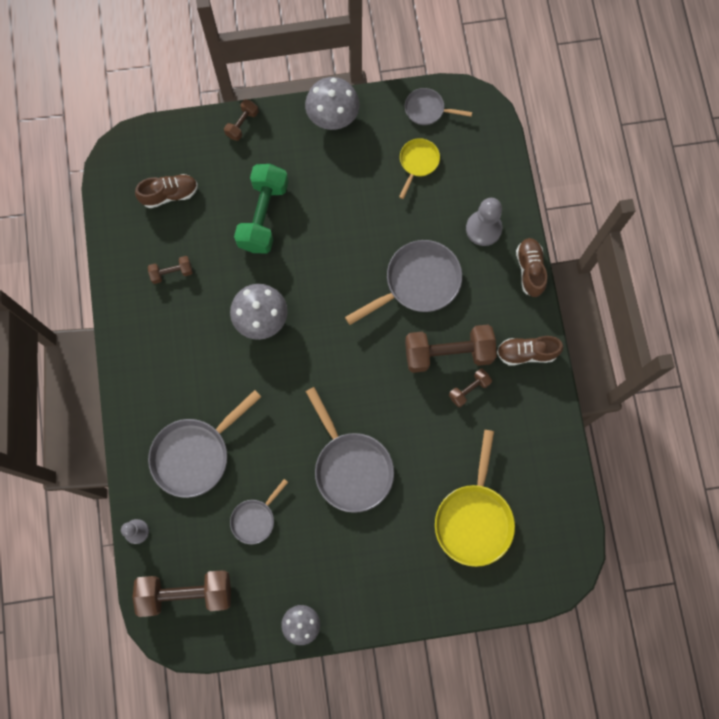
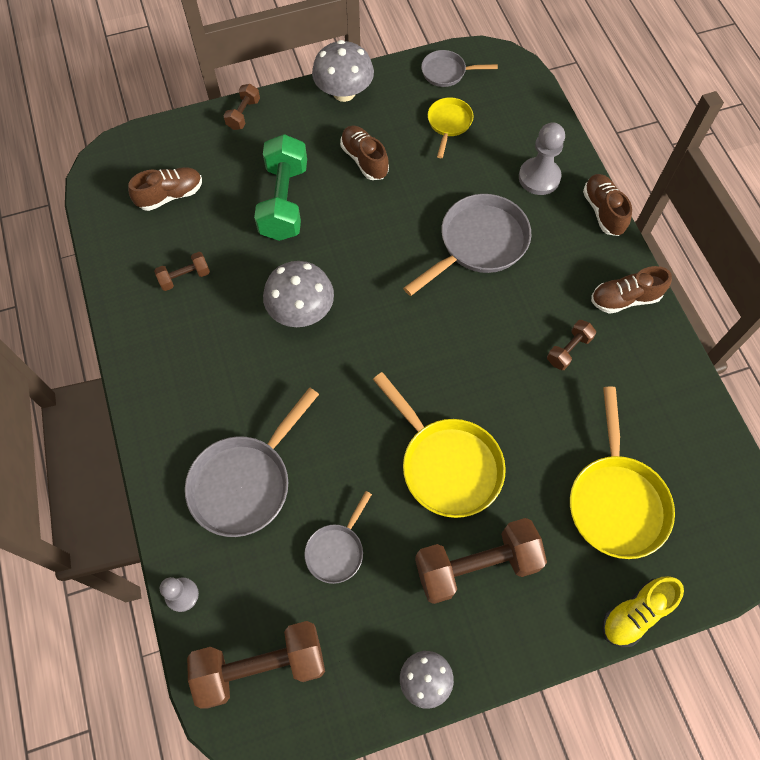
camera: 10 degrees left, 10 degrees down
grey pan [305,387,394,513] -> yellow pan [373,372,506,518]
brown dumbbell [405,325,497,373] -> brown dumbbell moved to [415,518,547,604]
none -> brown shoe [340,125,389,180]
none -> yellow shoe [602,576,684,647]

